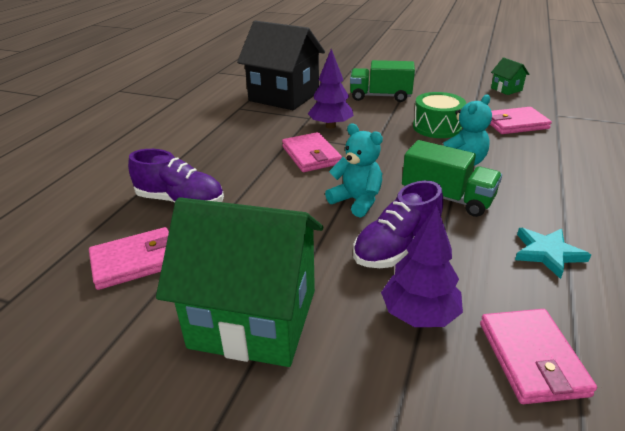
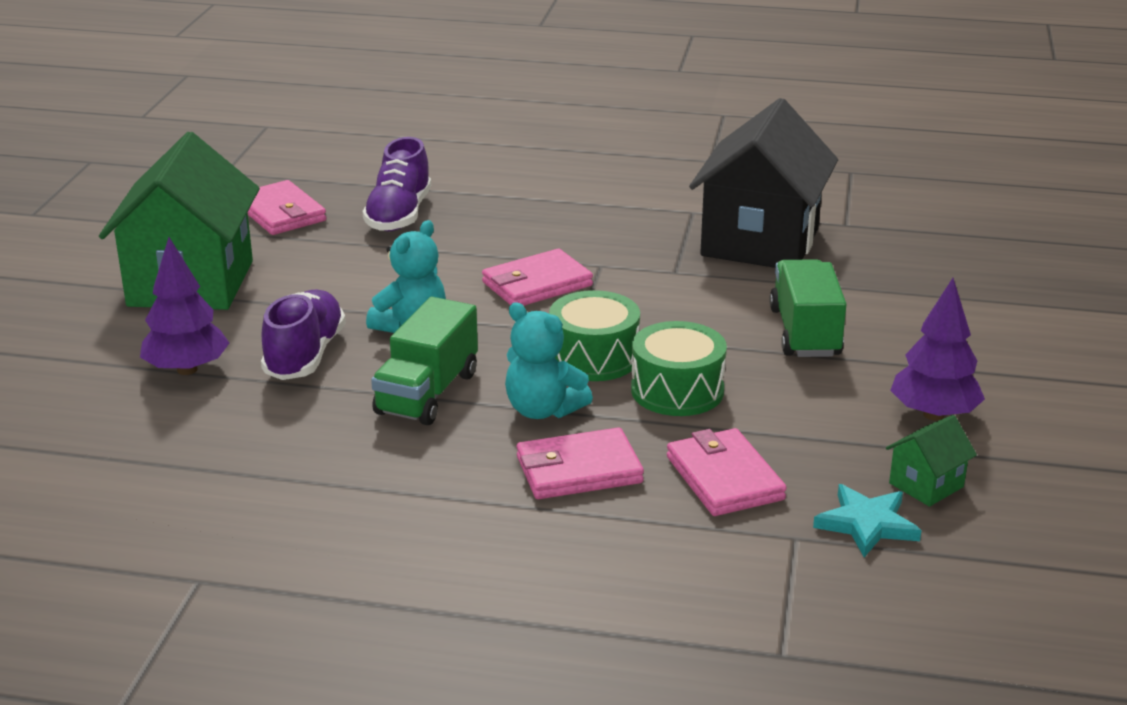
camera: 80 degrees right, 5 degrees down
purple tree [308,49,354,128] -> purple tree moved to [890,278,985,420]
purple shoe [353,181,443,268] -> purple shoe turned 60 degrees clockwise [261,290,346,380]
pink wallet [480,309,597,404] -> pink wallet moved to [517,427,644,499]
turquoise star [515,228,591,279] -> turquoise star moved to [813,484,922,557]
none -> green drum [549,290,640,381]

